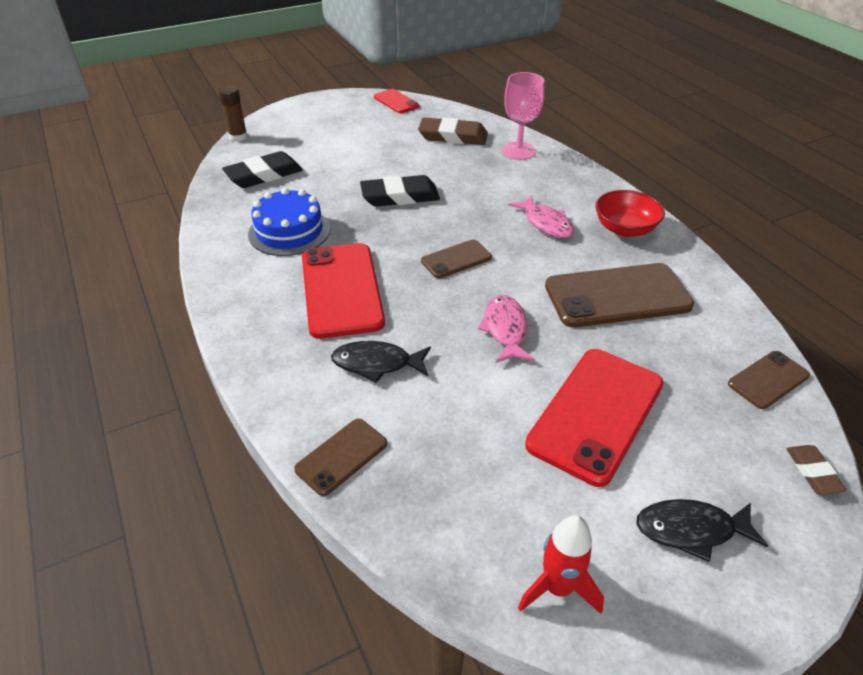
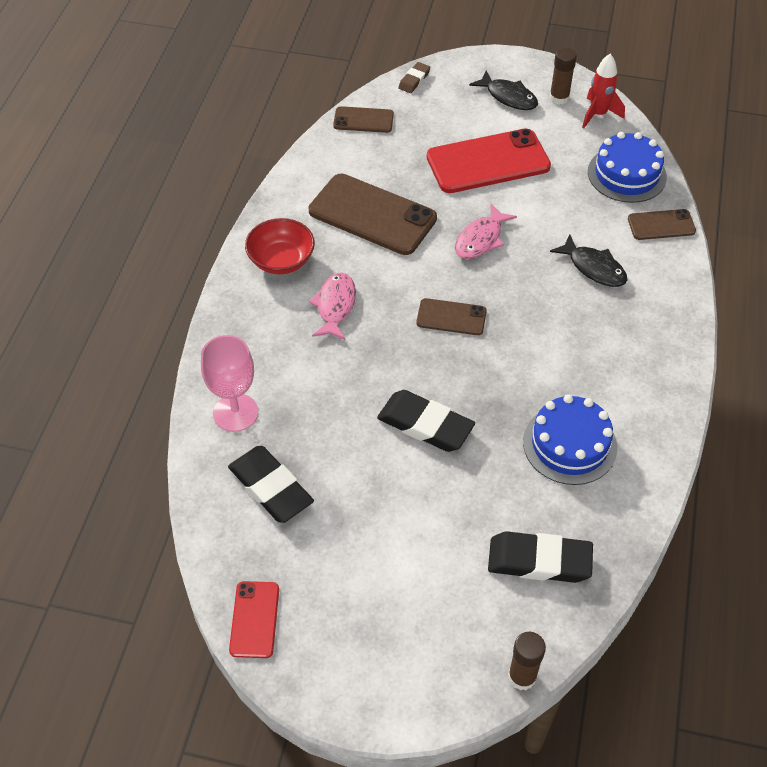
camera: 140 degrees left, 10 degrees up
red phone [302,243,385,339] -> none
brown eraser [418,118,488,145] -> black eraser [228,446,314,523]
none -> brown glue stick [549,48,577,105]
none -> blue cake [588,132,667,203]

